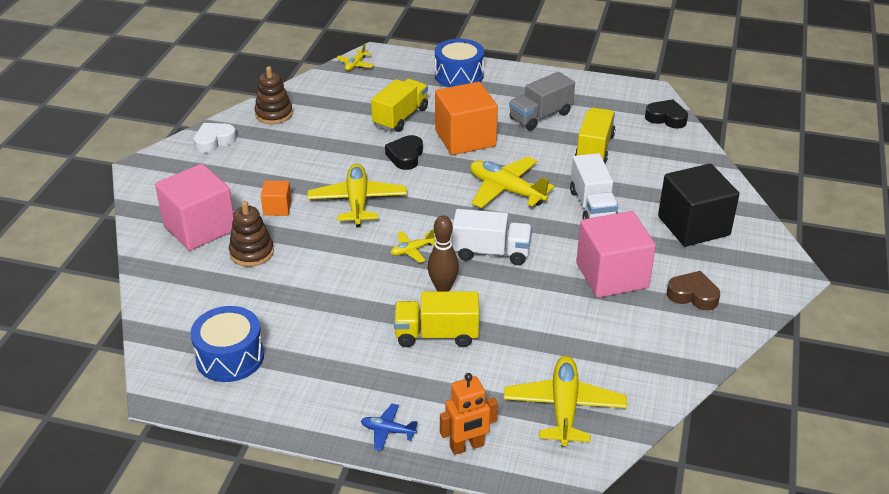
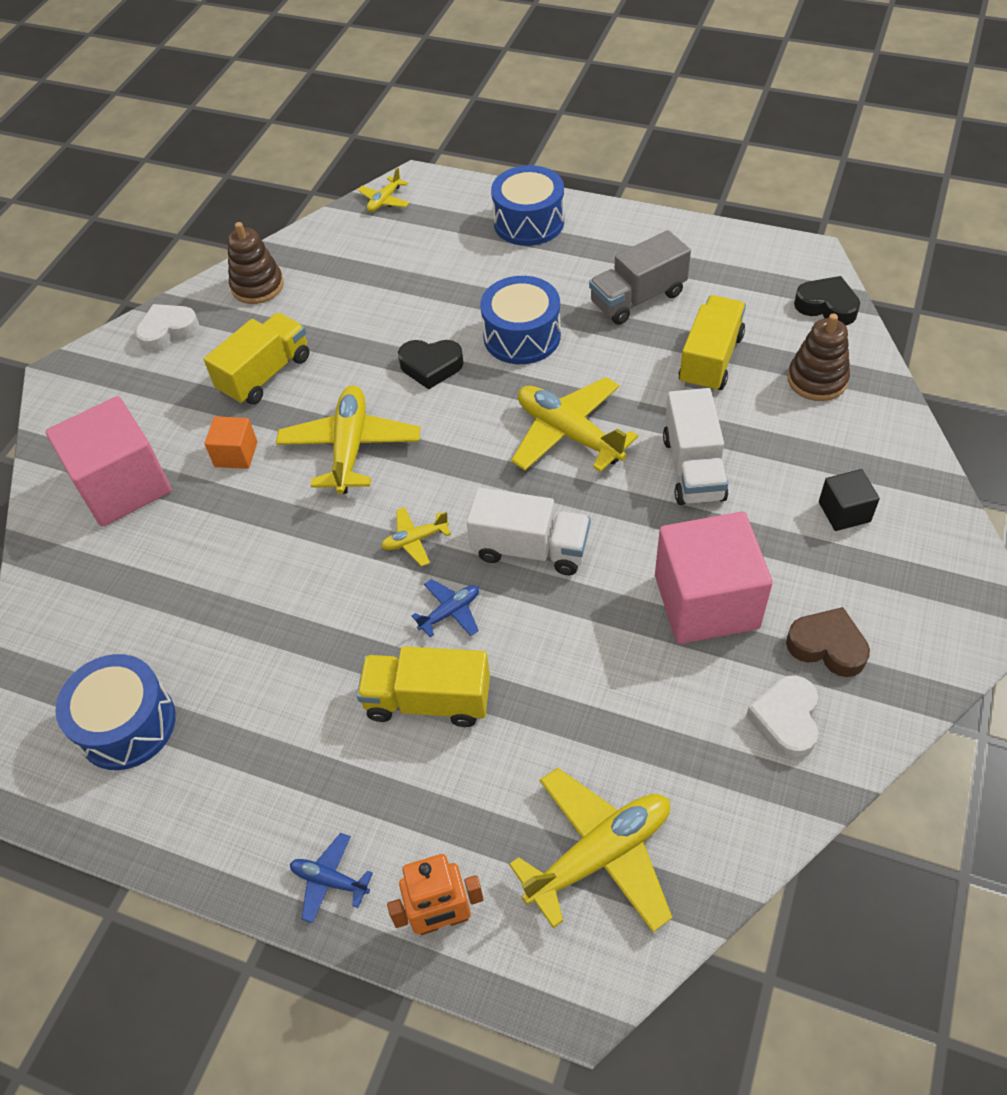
camera: 10 degrees right, 15 degrees up
brown stacking toy [229,201,274,267] -> brown stacking toy moved to [787,314,850,401]
yellow truck [371,79,428,132] -> yellow truck moved to [204,313,310,405]
black heart [385,135,423,170] -> black heart turned 105 degrees counterclockwise [398,340,464,389]
brown bowling pin [428,215,459,292] -> blue plane [412,579,479,637]
orange cube [435,82,498,155] -> blue drum [480,276,561,364]
yellow plane [504,356,627,447] -> yellow plane turned 45 degrees clockwise [509,768,672,932]
black cube [658,164,739,247] -> black cube [819,469,880,531], size x0.48
none -> white heart [746,675,818,760]

